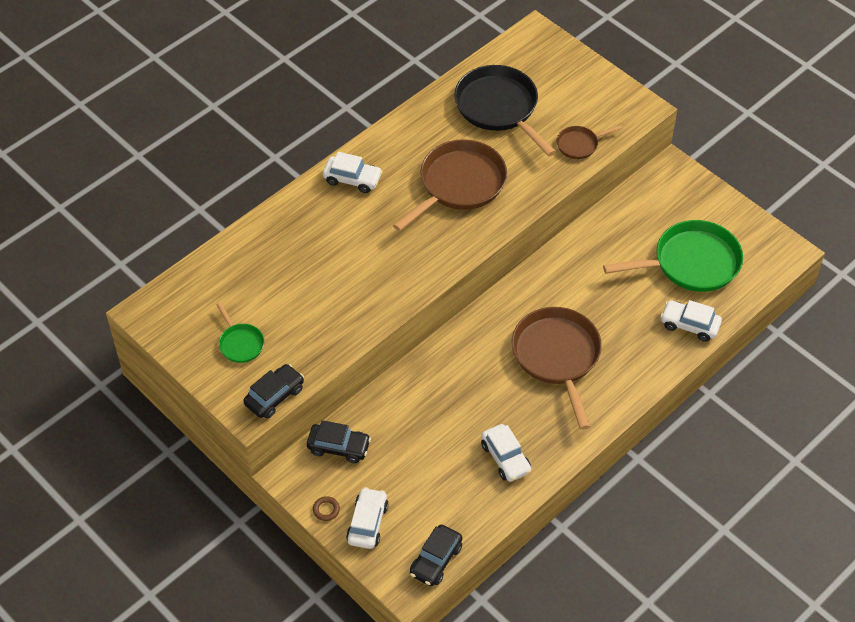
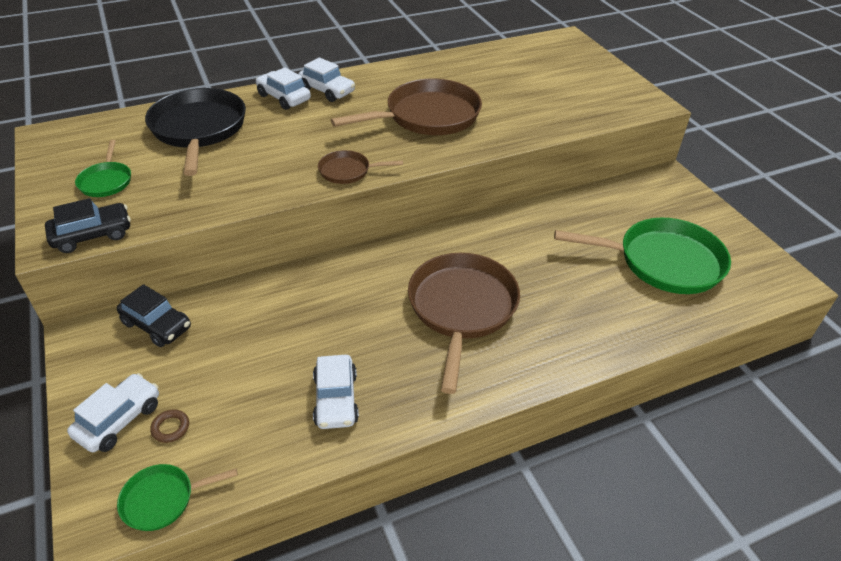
camera: 20 degrees right, 10 degrees down
brown ring [313,496,340,521] -> brown ring moved to [150,409,189,443]
black car [410,525,462,586] -> green pan [117,464,238,531]
black pan [454,65,556,157] -> black pan moved to [145,88,246,176]
brown pan [557,125,622,159] -> brown pan moved to [318,150,403,184]
white car [660,300,722,342] -> white car moved to [256,67,311,110]

